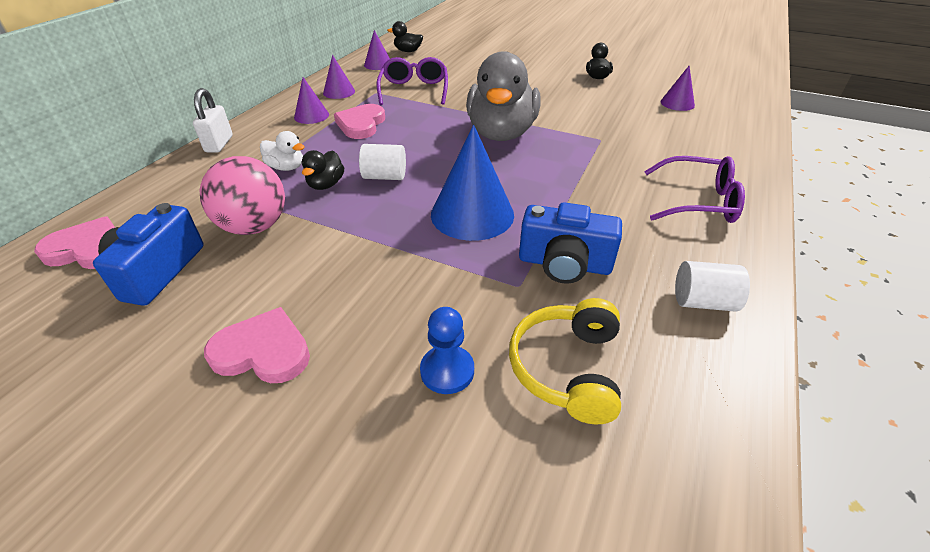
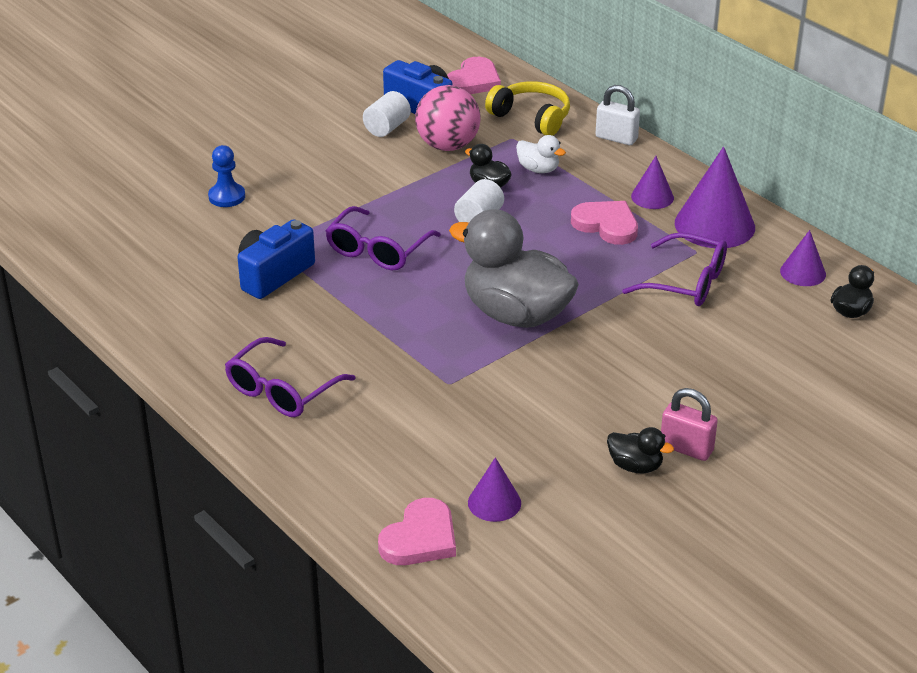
camera: 115 degrees right, 5 degrees down
pink heart [204,307,310,383] -> pink heart moved to [378,498,456,565]
white duck [260,131,305,171] -> white duck turned 105 degrees counterclockwise [516,135,566,173]
purple cone [323,55,355,99] -> purple cone [675,146,755,248], size x1.84
blue cone [431,125,514,241] -> purple glasses [326,206,441,270]
yellow headphones [509,298,621,424] -> yellow headphones moved to [485,81,570,136]
white cylinder [675,261,750,312] -> white cylinder moved to [363,91,411,137]
none -> pink padlock [661,388,718,461]

